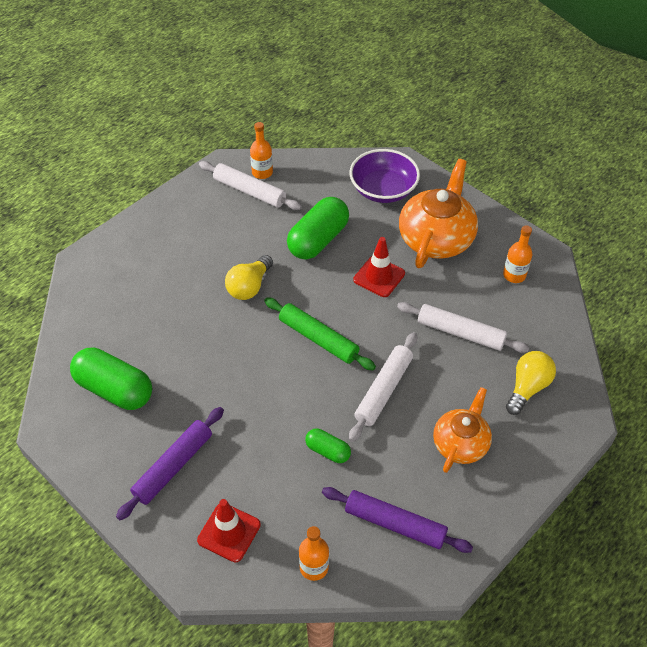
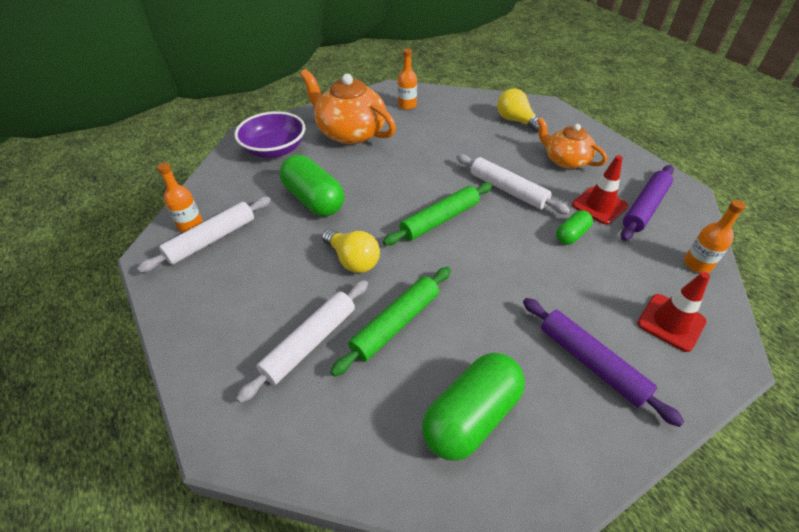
camera: 75 degrees left, 5 degrees down
red traffic cone [353,237,405,297] -> red traffic cone moved to [572,155,628,225]
white rolling pin [397,302,530,353] -> white rolling pin moved to [236,280,368,403]
none -> green rolling pin [330,267,451,376]

